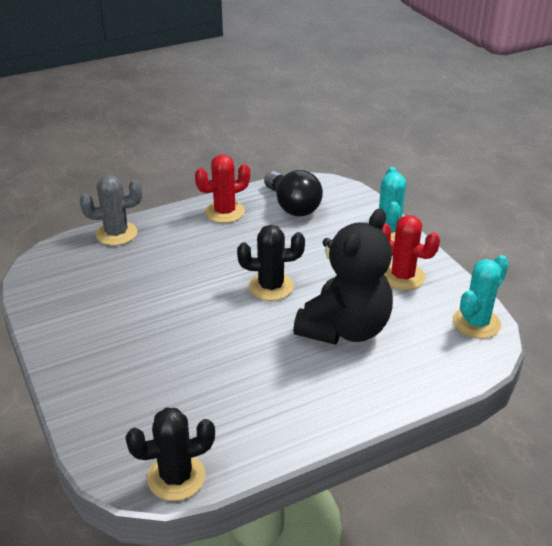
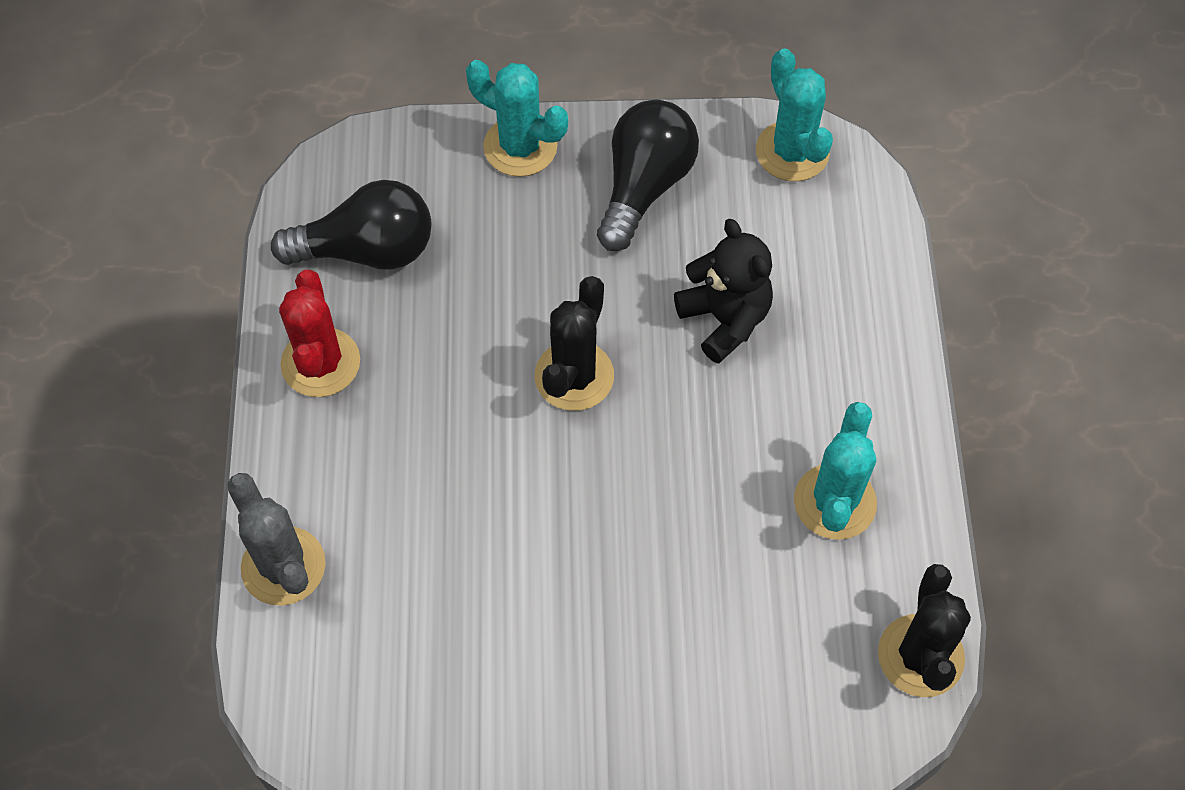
camera: 65 degrees left, 25 degrees up
grey cactus [80,175,142,246] -> grey cactus turned 45 degrees counterclockwise [227,473,326,606]
black teddy bear [293,208,393,345] -> black teddy bear [674,219,773,364], size x0.62
red cactus [381,215,440,290] -> black light bulb [597,99,699,251]
none -> turquoise cactus [794,402,877,540]

